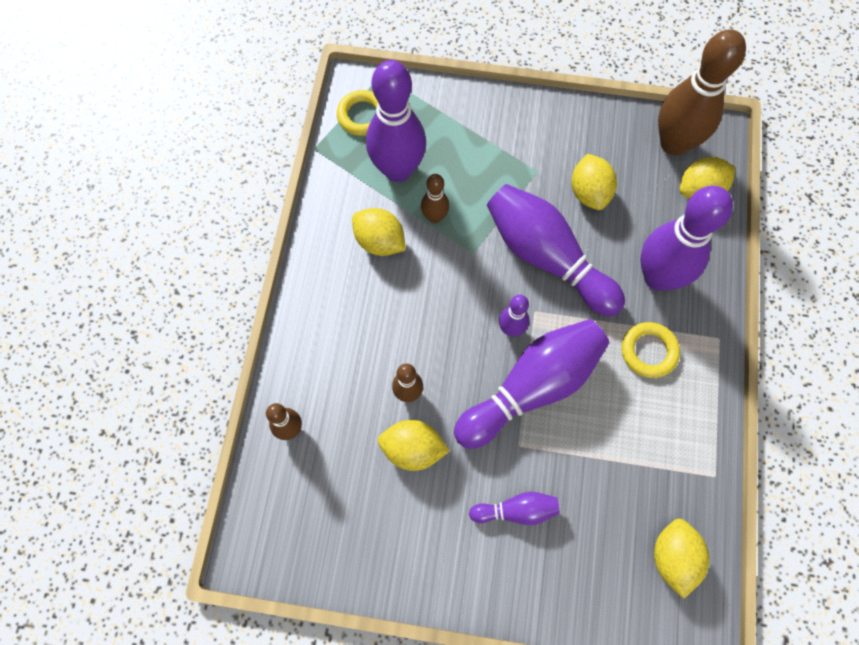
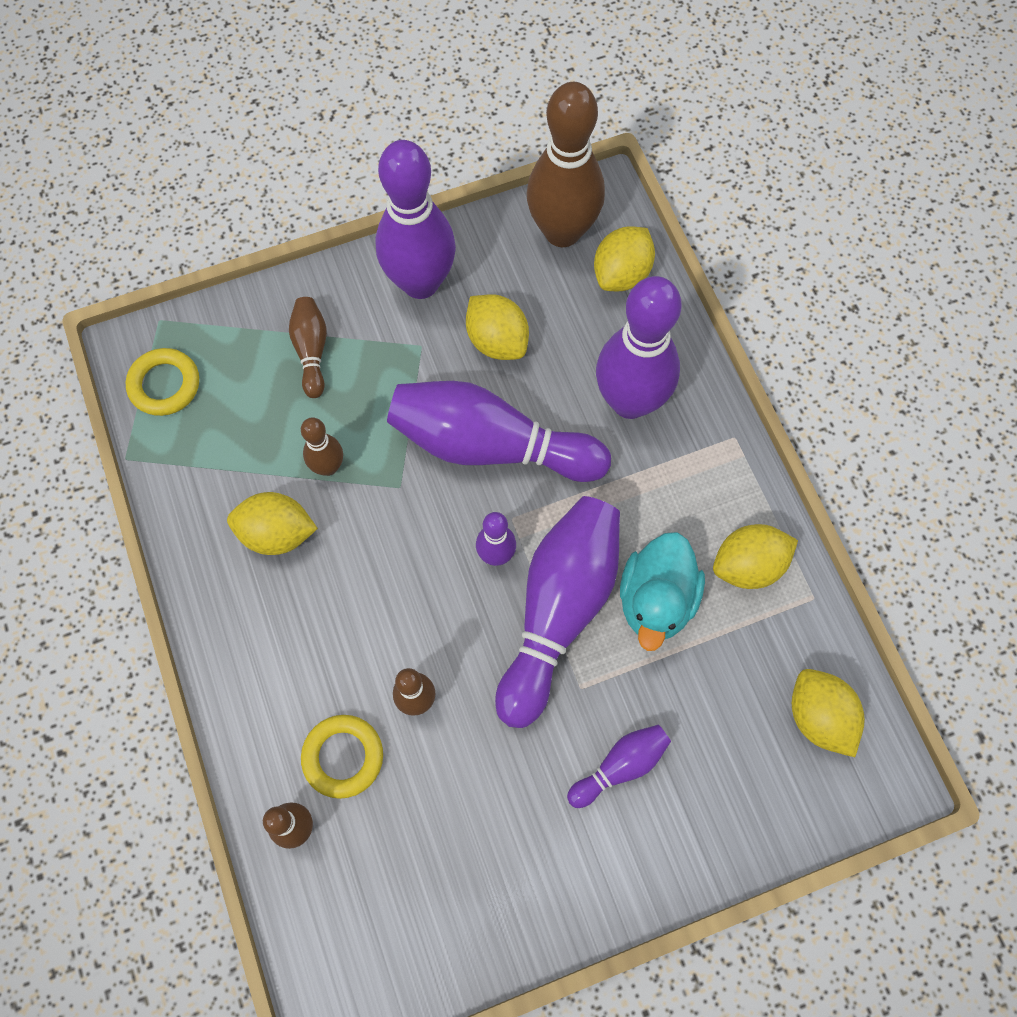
camera: 30 degrees left, 0 degrees up
purple bowling pin [366,60,426,182] -> purple bowling pin moved to [375,140,456,299]
yellow lemon [378,420,449,471] -> yellow lemon moved to [713,524,798,589]
yellow ring [622,322,680,378] -> yellow ring moved to [301,715,383,799]
none -> brown bowling pin [289,297,327,398]
none -> turquoise duck [620,532,705,651]

